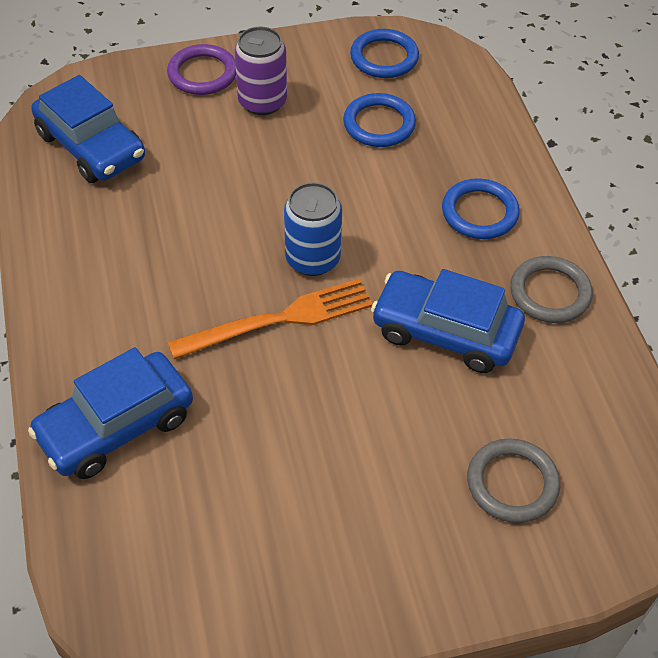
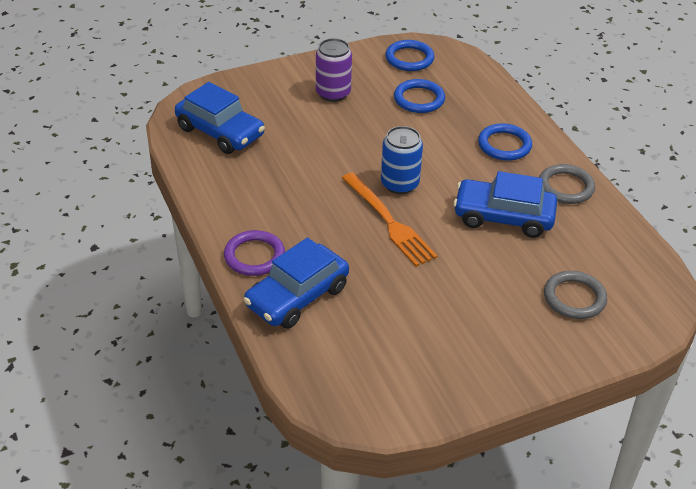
camera: 10 degrees left, 10 degrees down
purple ring [167,44,236,95] -> purple ring moved to [224,230,285,276]
orange fork [168,278,373,359] -> orange fork turned 90 degrees clockwise [342,172,437,266]

